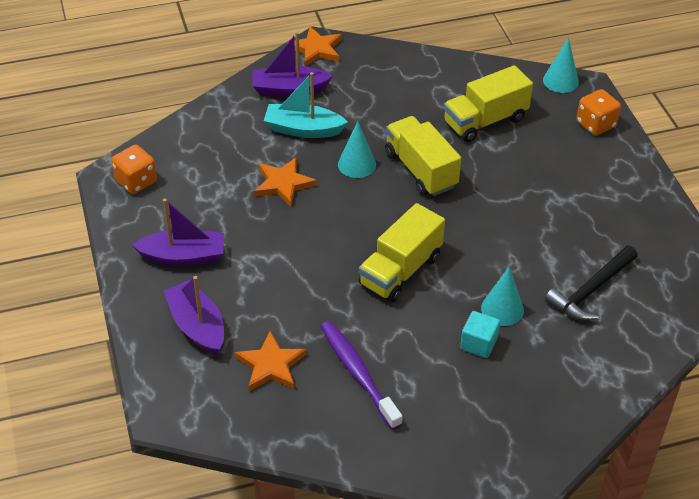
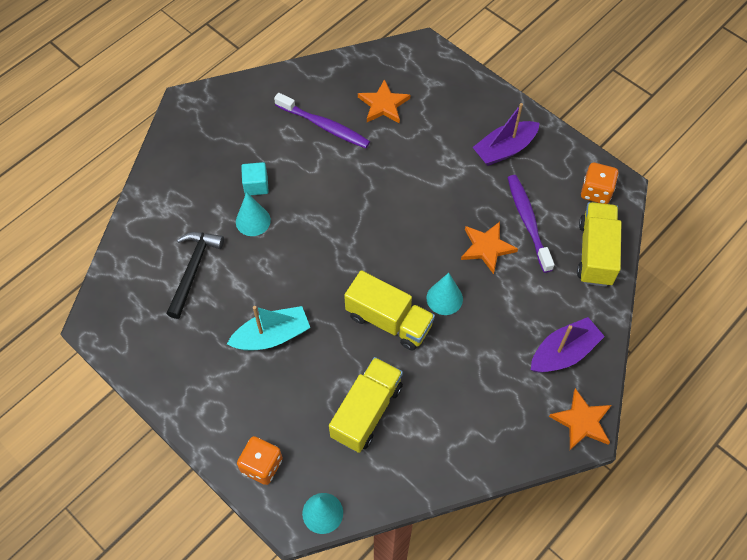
camera: 150 degrees right, 15 degrees up
purple boat [164,276,224,356] -> none
turquoise boat [264,72,348,138] -> turquoise boat moved to [227,306,310,351]
yellow truck [359,203,445,303] -> yellow truck moved to [577,202,621,287]
none -> purple toothbrush [508,175,555,273]

